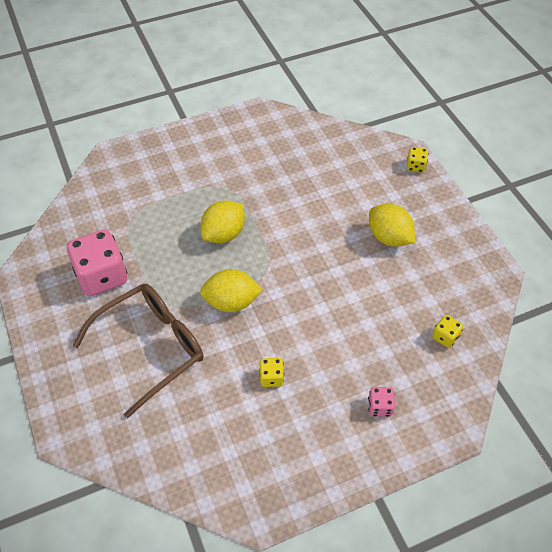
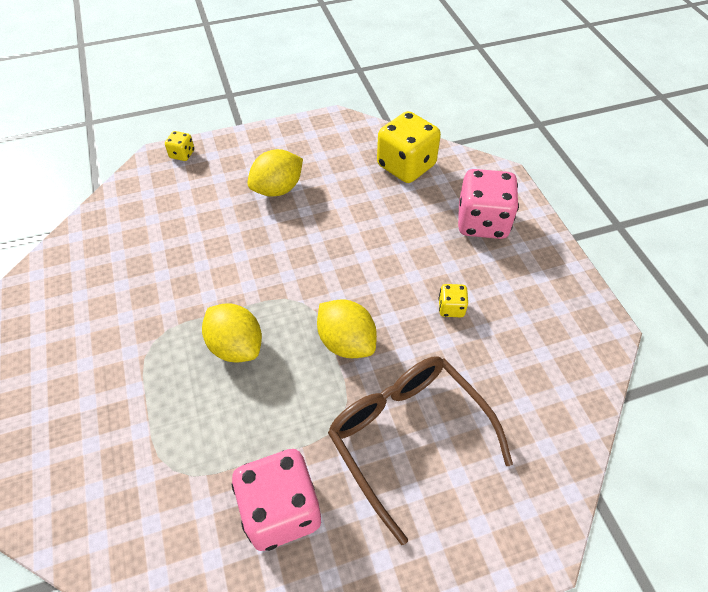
camera: 85 degrees left, 0 degrees up
yellow lemon [200,269,263,312] -> yellow lemon turned 45 degrees counterclockwise [317,300,377,358]
pink dice [368,387,395,417] -> pink dice [458,169,519,239], size x2.18
yellow dice [432,315,463,348] -> yellow dice [377,111,441,183], size x2.18

